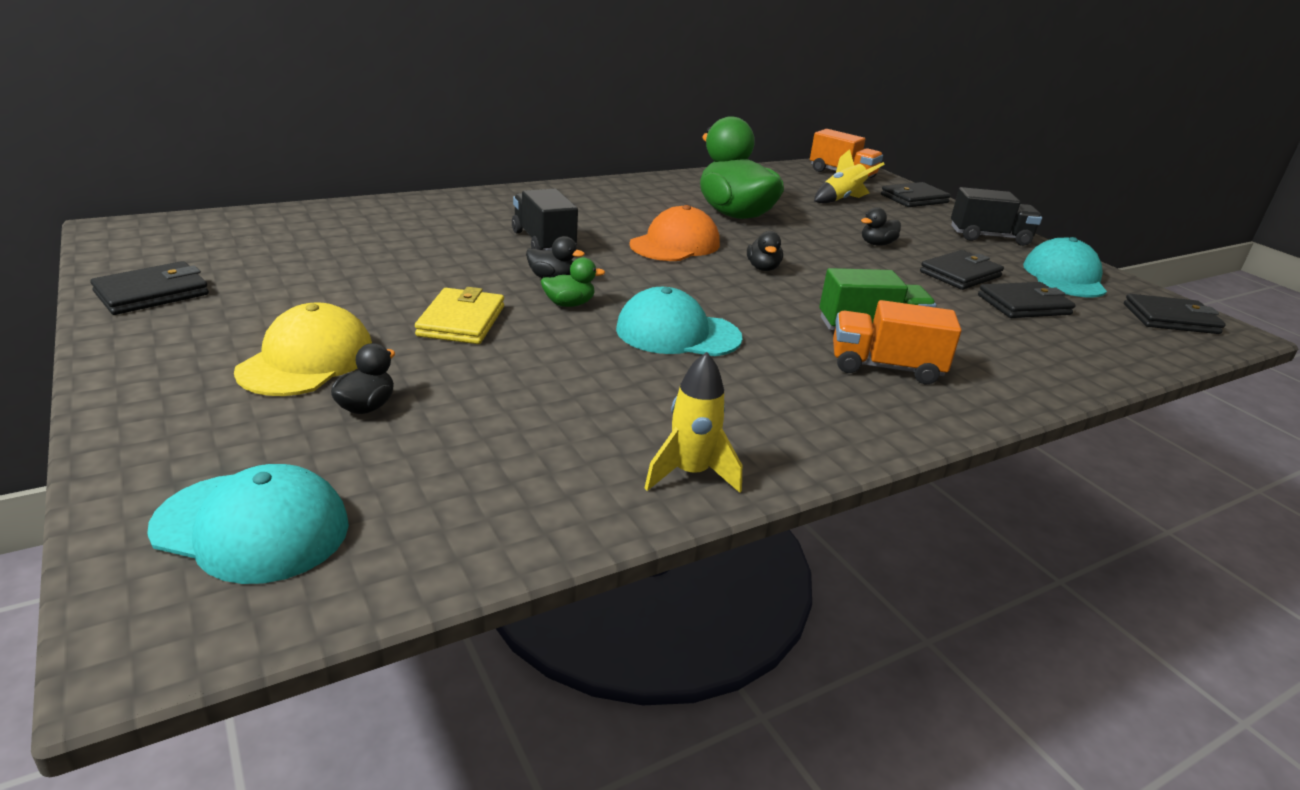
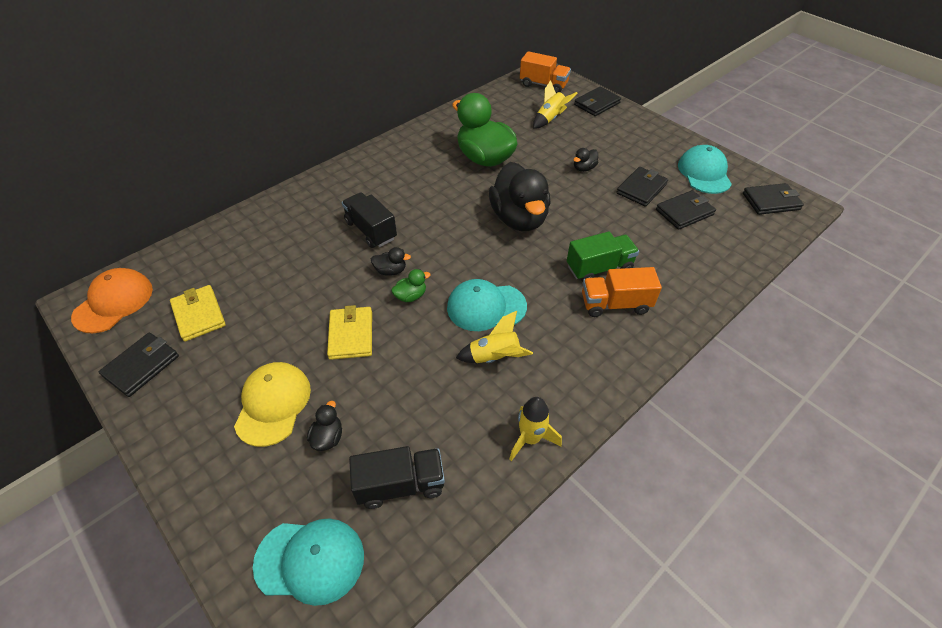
camera: 10 degrees left, 20 degrees up
orange cap [629,205,720,261] -> orange cap moved to [71,268,153,333]
black duck [747,231,783,271] -> black duck [489,162,551,231], size x2.43
black truck [951,187,1042,246] -> black truck moved to [349,446,445,509]
none -> yellow wallet [170,285,226,341]
none -> yellow rocket [456,311,533,363]

